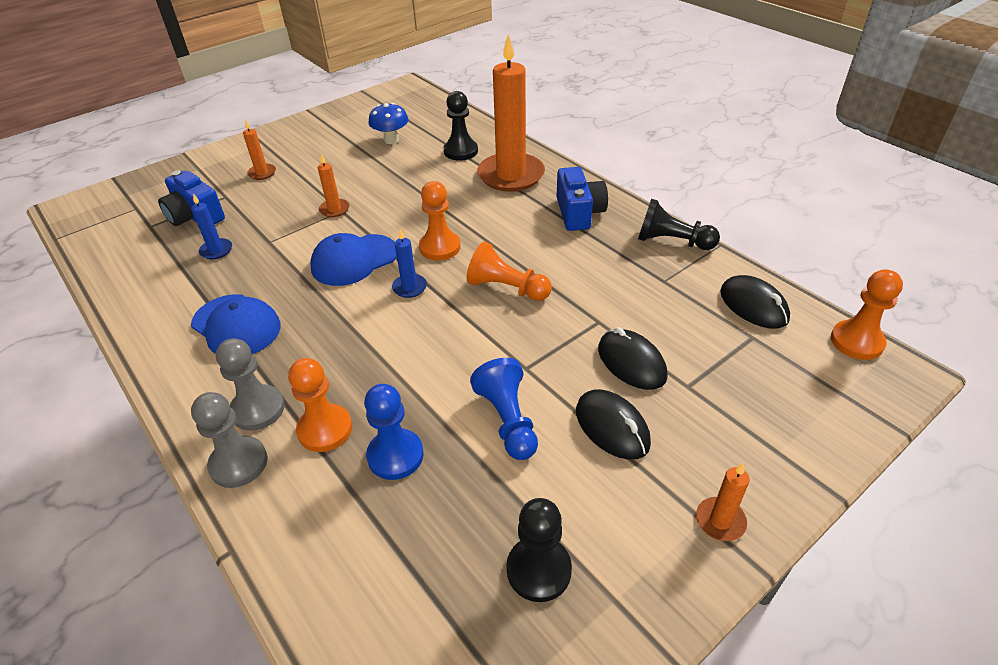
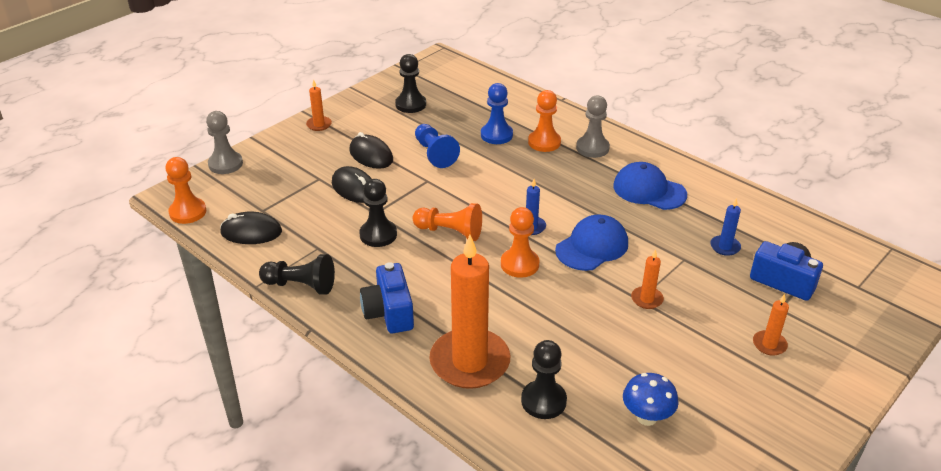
camera: 170 degrees right, 5 degrees down
grey pawn [191,392,268,488] -> grey pawn moved to [206,111,243,174]
black mouse [720,275,790,329] -> black mouse turned 45 degrees counterclockwise [220,212,282,244]
none -> black pawn [359,179,397,247]

